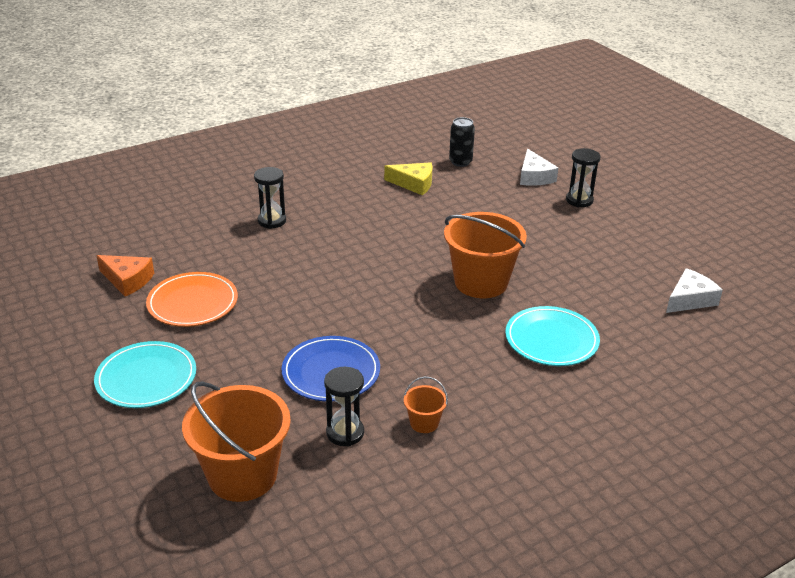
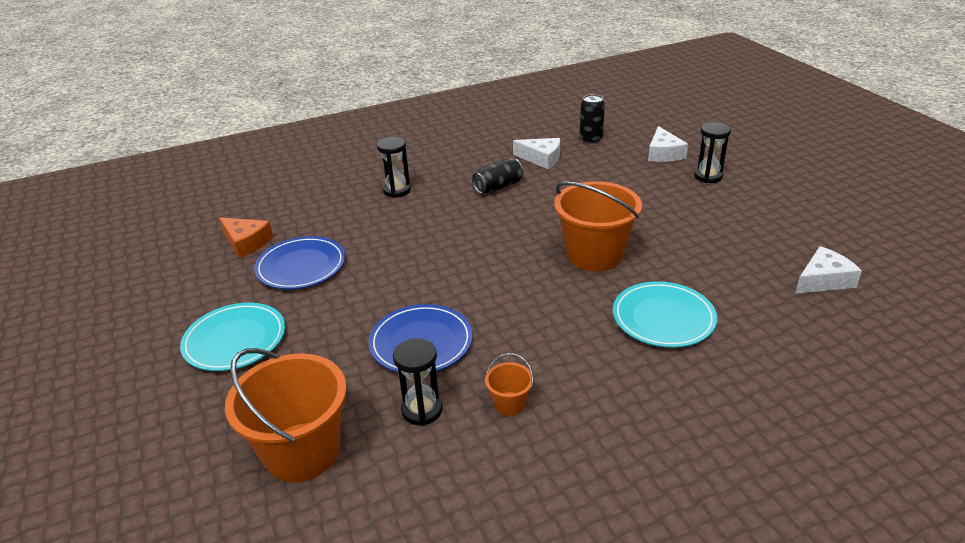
camera: 10 degrees right, 0 degrees up
orange plate [146,272,238,327] -> blue plate [254,236,345,289]
yellow cheese [384,162,433,195] -> white cheese [513,138,560,169]
none -> black can [472,158,524,194]

